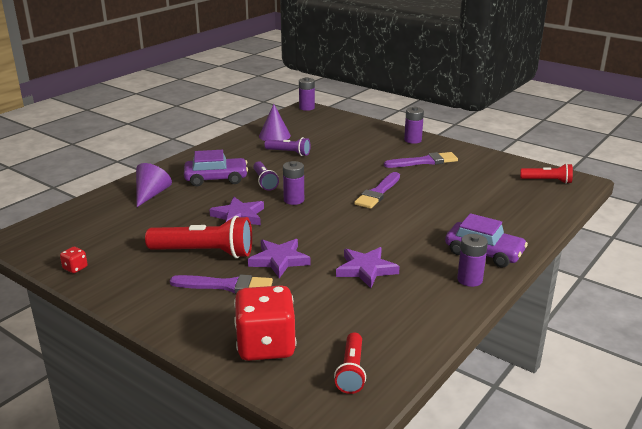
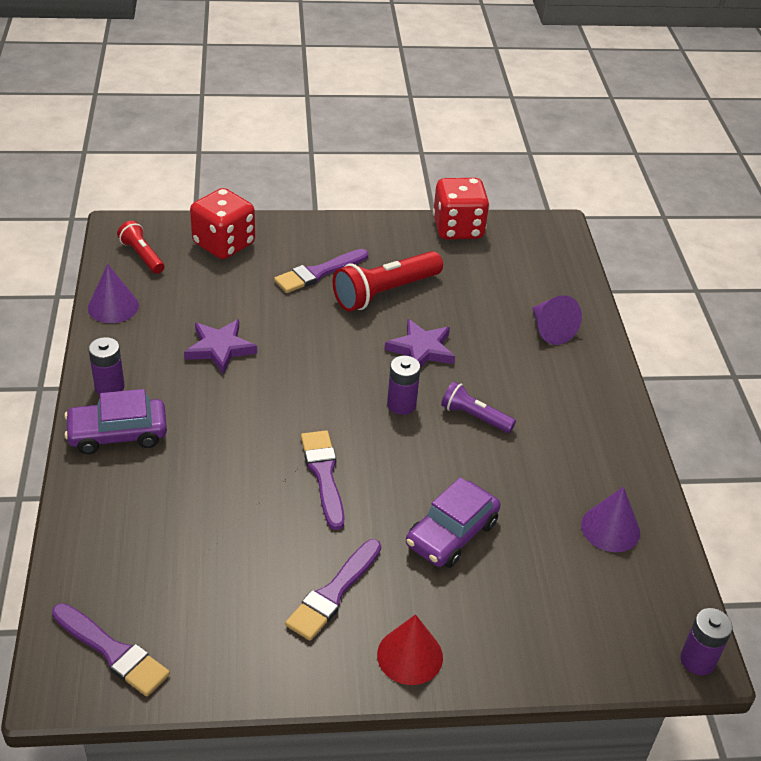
camera: 135 degrees right, 15 degrees up
red dice [60,247,88,273] -> red dice [433,178,490,240], size x2.47
purple car [184,150,248,186] -> purple car moved to [406,477,501,568]
purple star [248,239,311,278] -> none
purple flashlight [264,137,311,156] -> none
purple battery [404,107,424,144] -> red cone [377,614,443,685]
red flashlight [520,164,573,184] -> purple brush [52,603,170,696]
none -> purple cone [88,264,139,323]

